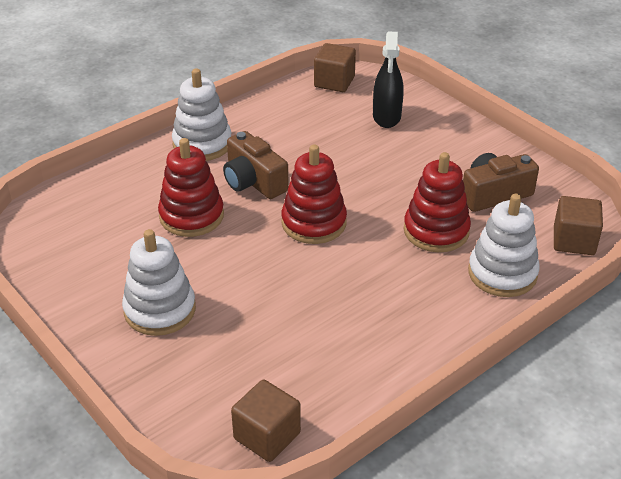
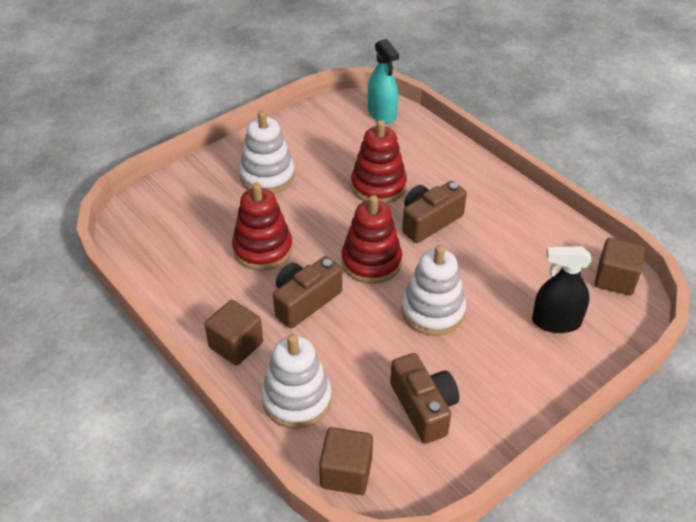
camera: 90 degrees right, 5 degrees up
white stacking toy [172,69,232,161] -> white stacking toy moved to [401,245,466,336]
brown cube [231,380,301,462] -> brown cube moved to [204,300,263,366]
red stacking toy [404,152,471,252] -> red stacking toy moved to [232,183,293,271]
none -> brown camera [273,256,342,328]
none -> turquoise spray bottle [368,39,399,124]

